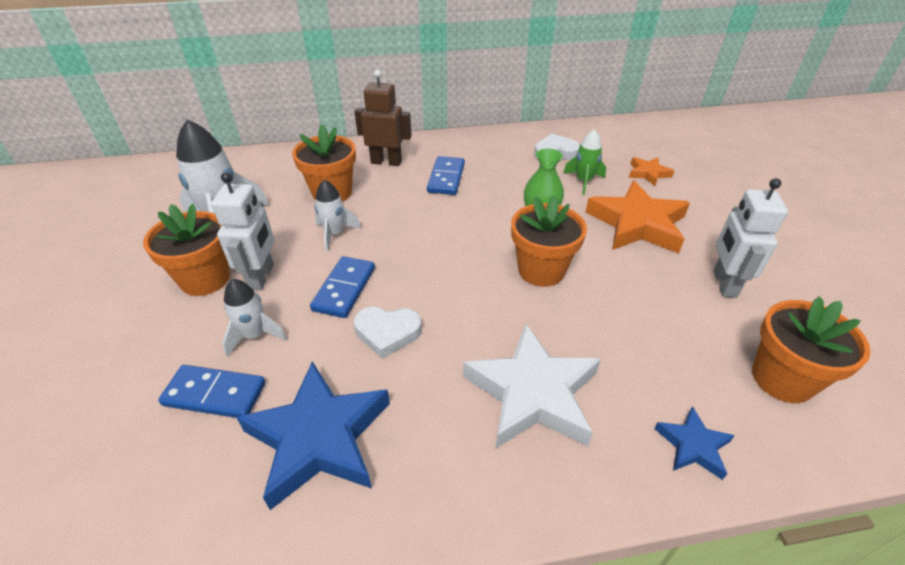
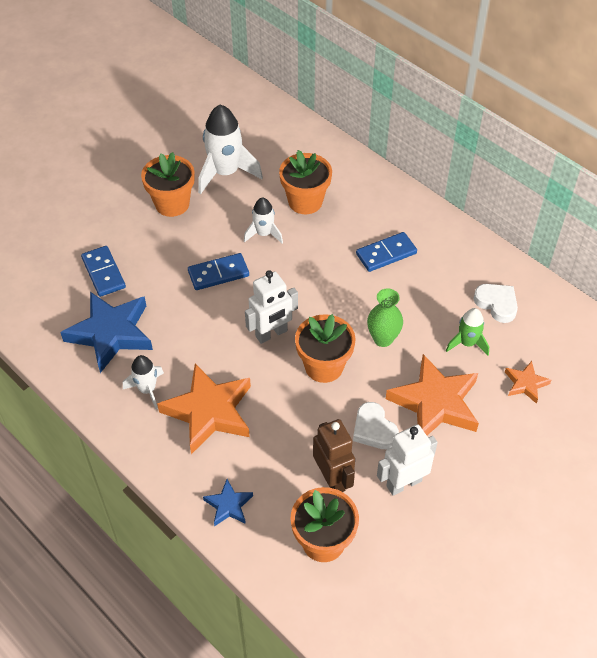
camera: 55 degrees right, 10 degrees up
white robot [211,172,274,291] -> white robot moved to [245,270,298,344]
white rocket [222,279,287,357] -> white rocket moved to [123,355,164,409]
white heart [354,307,422,359] -> white heart moved to [353,402,399,449]
brown robot [355,70,412,166] -> brown robot moved to [313,419,355,492]
white star [463,324,601,448] -> orange star [157,364,251,454]

